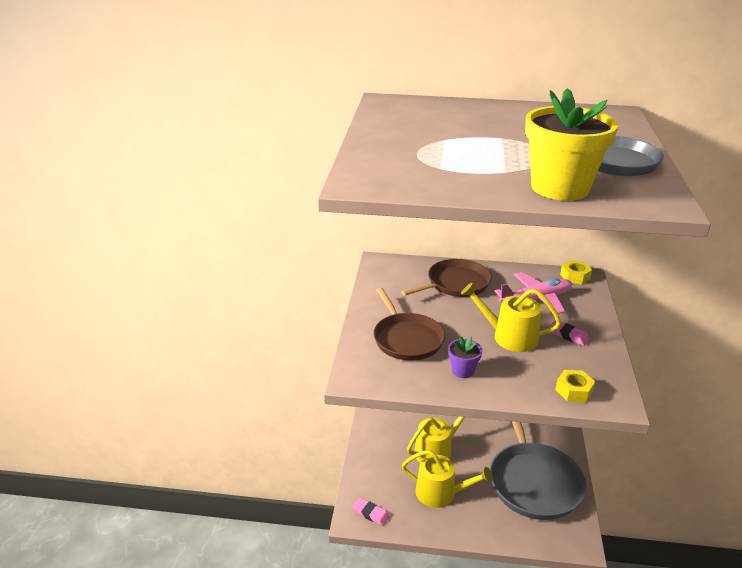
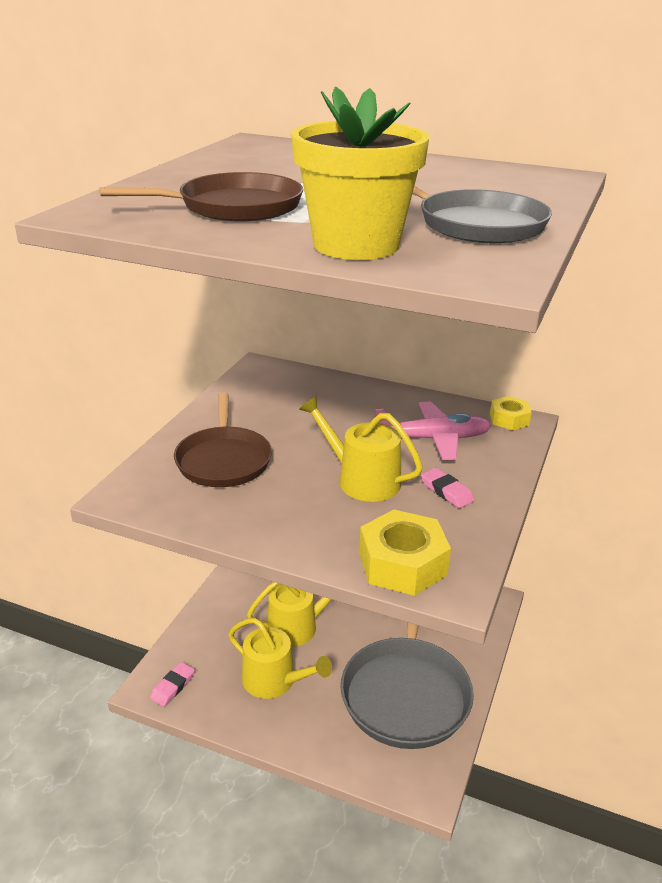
camera: 15 degrees right, 0 degrees up
pink eraser [352,498,390,526] -> pink eraser turned 75 degrees clockwise [150,662,195,707]
brown pan [401,259,492,297] -> brown pan moved to [99,172,303,221]
purple flower pot [448,336,483,378] -> none
yellow nut [555,370,595,402] -> yellow nut [359,510,451,596], size x1.69

